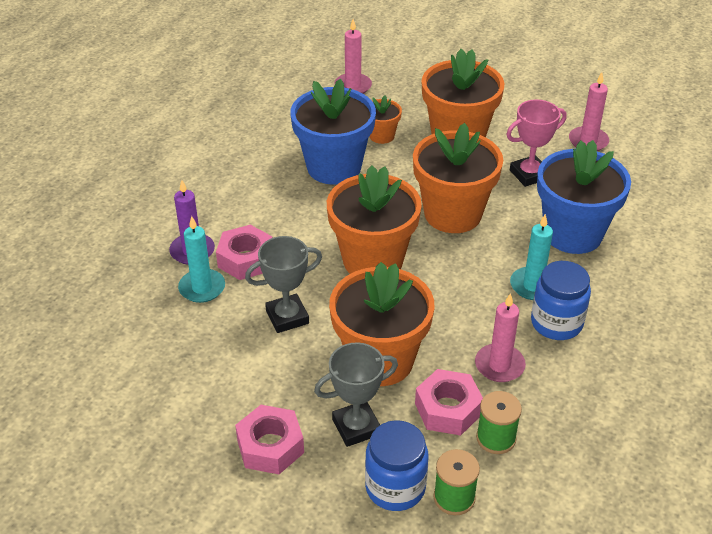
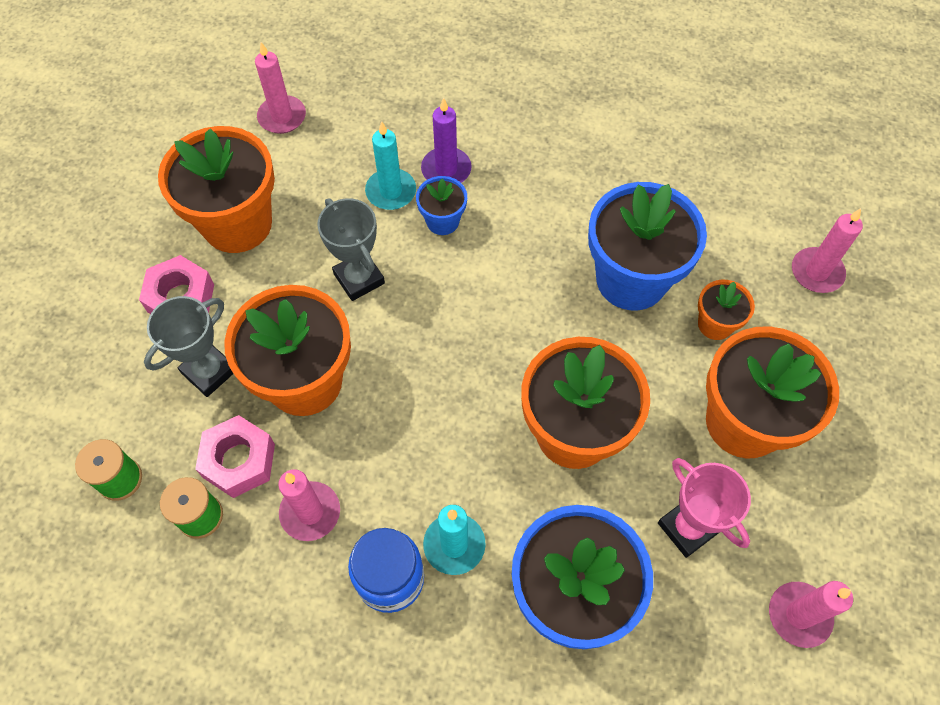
camera: 80 degrees right, 20 degrees up
pink nut [216,225,273,280] -> blue flower pot [416,176,467,235]
grey trophy [314,342,398,447] -> grey trophy turned 75 degrees clockwise [144,296,233,397]
orange flower pot [327,166,422,274] -> orange flower pot moved to [158,126,275,253]
blue jar [365,420,429,511] -> none
none -> pink candle [255,42,306,134]

